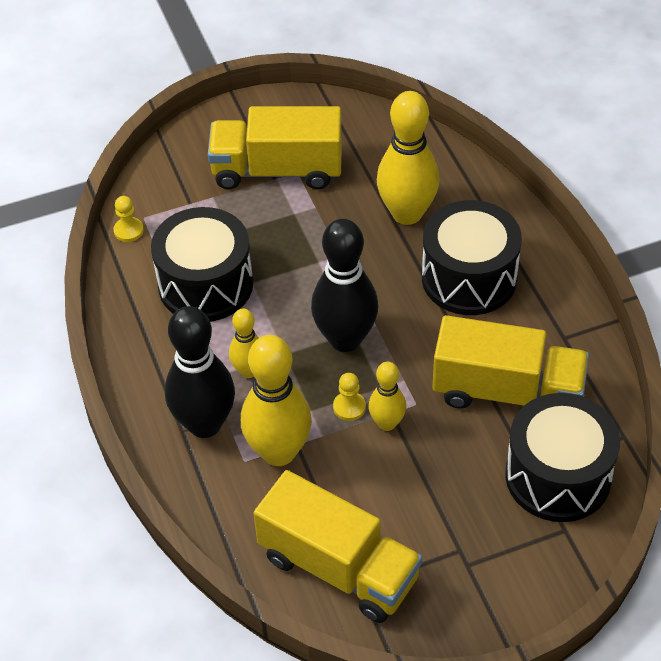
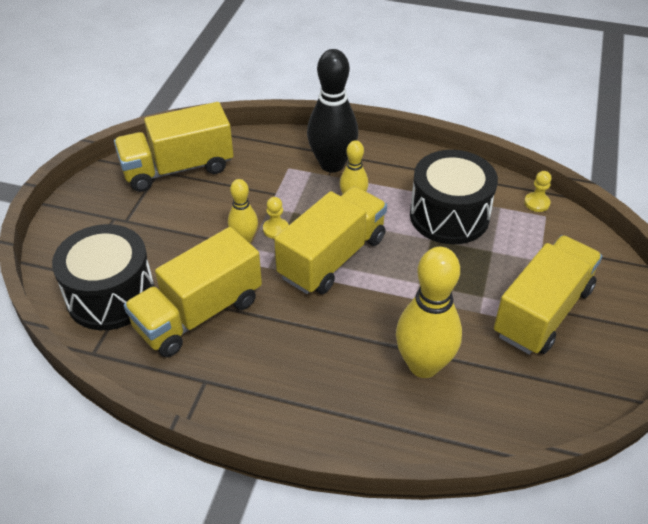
camera: 125 degrees right, 5 degrees down
yellow bowling pin [241,335,312,466] -> none
black bowling pin [311,219,378,352] -> yellow truck [274,186,387,294]
black drum [422,200,522,315] -> none

